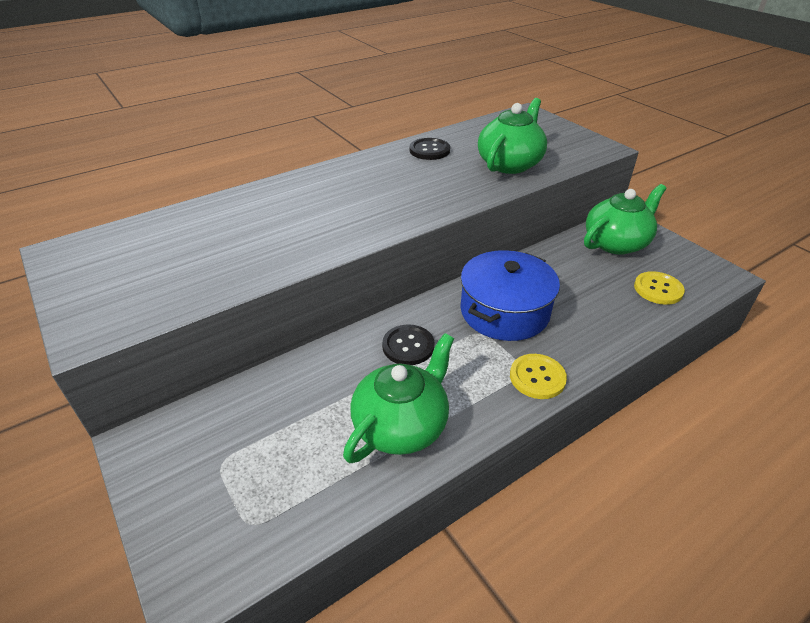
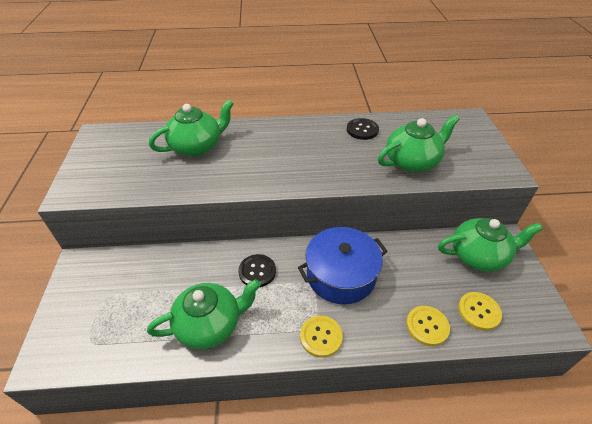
camera: 30 degrees right, 5 degrees up
none -> green teapot [149,100,234,157]
none -> yellow button [406,306,450,346]

